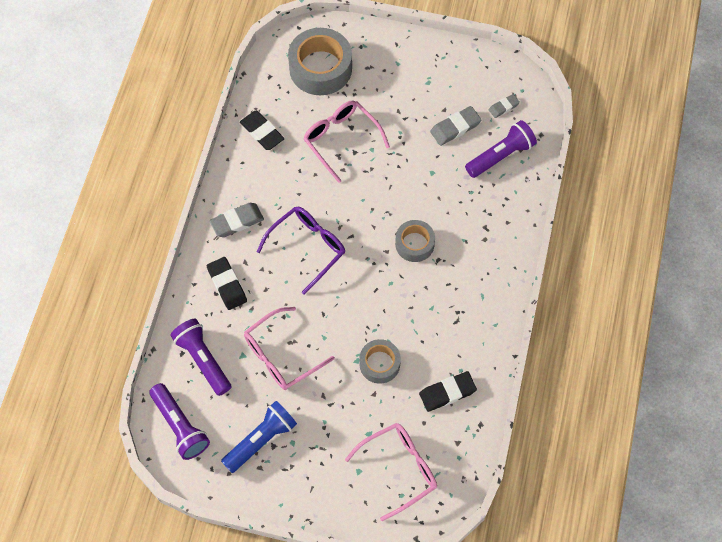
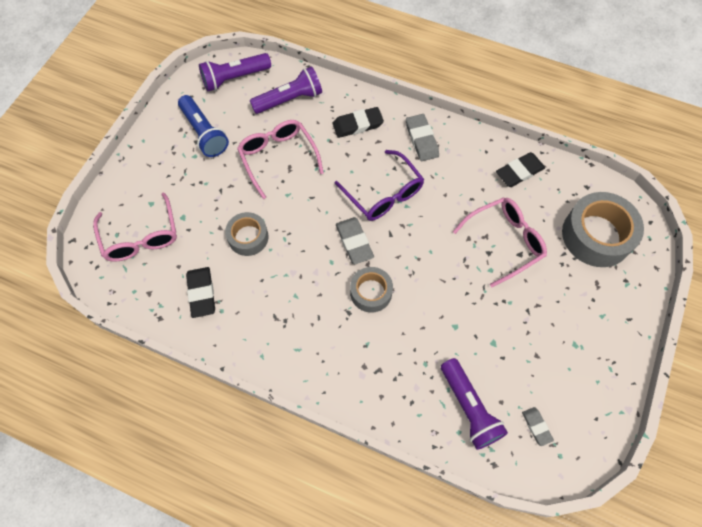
camera: 100 degrees right, 0 degrees up
grey eraser [430,106,481,146] -> grey eraser moved to [336,217,374,264]

